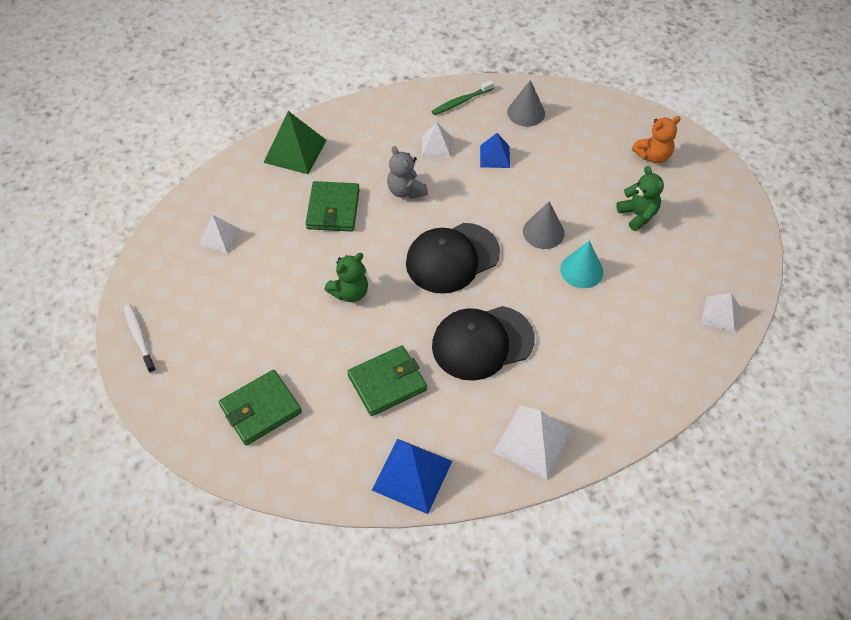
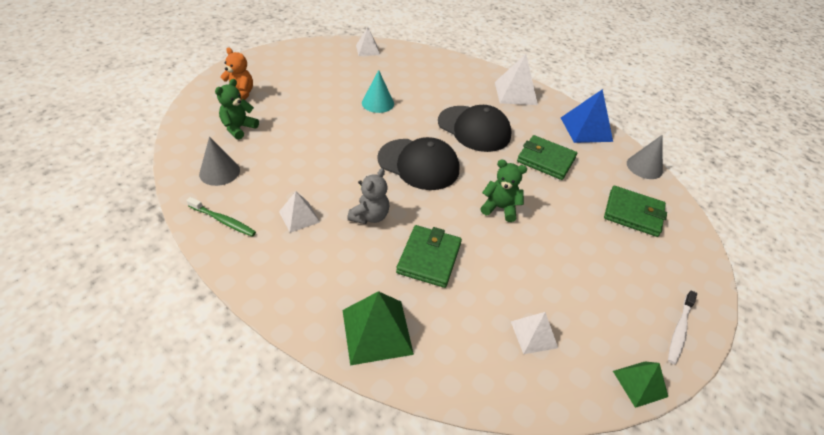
camera: 125 degrees left, 10 degrees down
green wallet [306,181,360,232] -> green wallet turned 45 degrees counterclockwise [396,225,462,288]
blue pyramid [480,133,510,168] -> none
grey cone [523,202,565,249] -> grey cone moved to [627,135,663,179]
green teddy bear [616,166,664,231] -> green teddy bear moved to [215,79,259,140]
none -> green pyramid [613,362,668,408]

